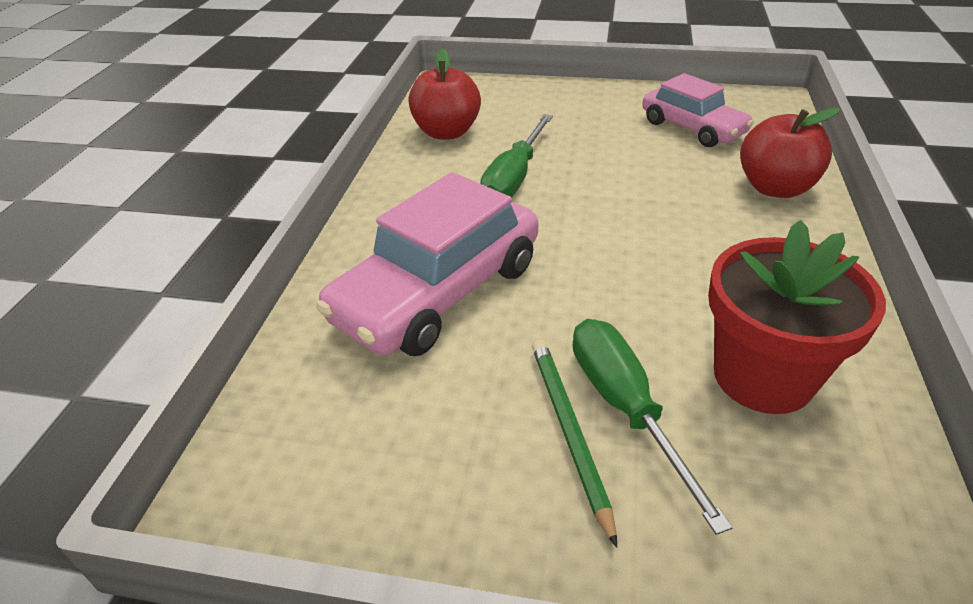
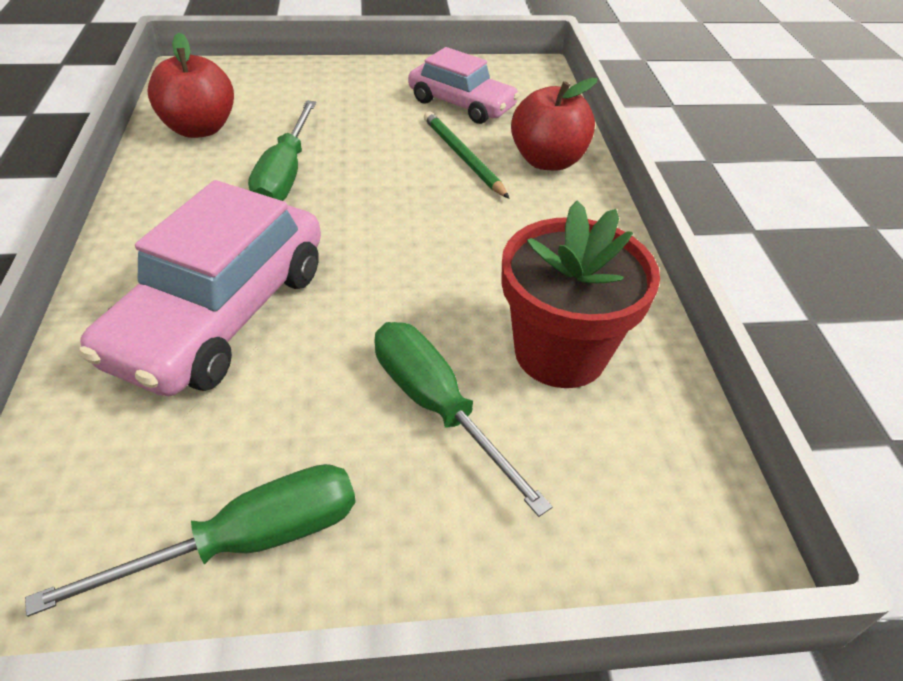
camera: 20 degrees left, 5 degrees up
green pencil [532,340,617,548] -> green pencil moved to [424,111,510,199]
none -> green screwdriver [25,464,356,617]

